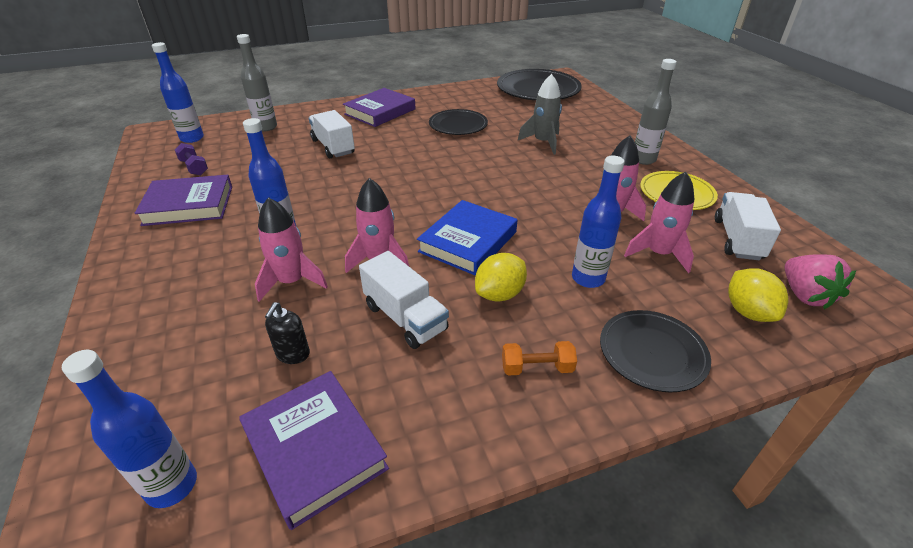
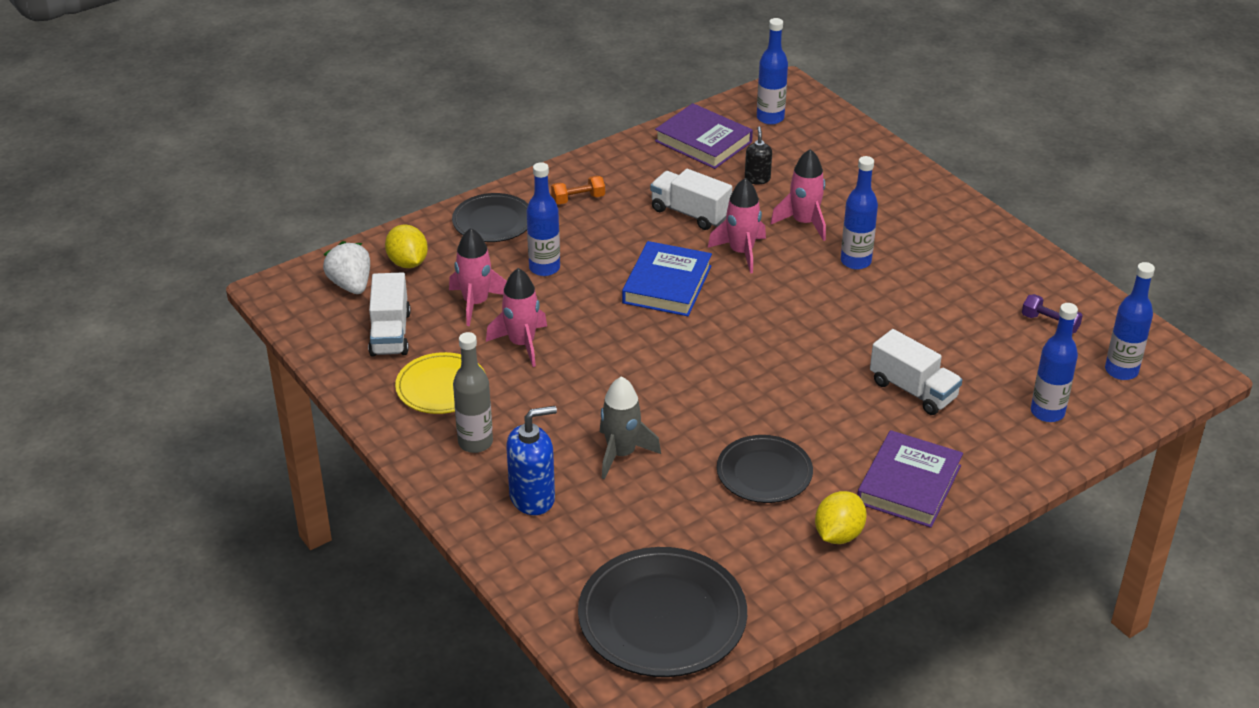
camera: 165 degrees right, 0 degrees up
purple book [135,175,232,226] -> none
grey bottle [237,34,277,132] -> blue bottle [1031,303,1078,422]
yellow lemon [475,253,527,302] -> yellow lemon moved to [815,491,867,544]
pink strawberry [785,254,856,309] -> white strawberry [323,241,370,294]
none -> blue soap dispenser [506,406,557,515]

